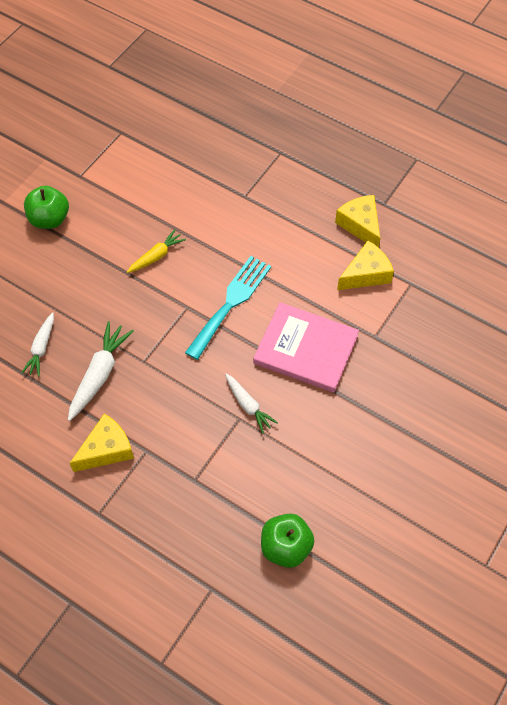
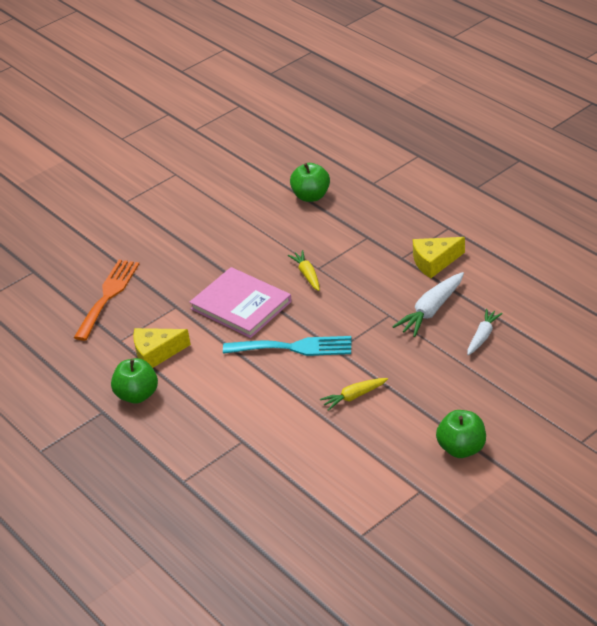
camera: 160 degrees left, 20 degrees down
turquoise fork [185,256,271,360] -> turquoise fork turned 135 degrees counterclockwise [223,336,351,356]
white carrot [225,374,278,433] -> yellow carrot [288,250,320,291]
yellow cheese [335,195,380,248] -> green apple [111,358,158,404]
none -> orange fork [74,260,139,341]

